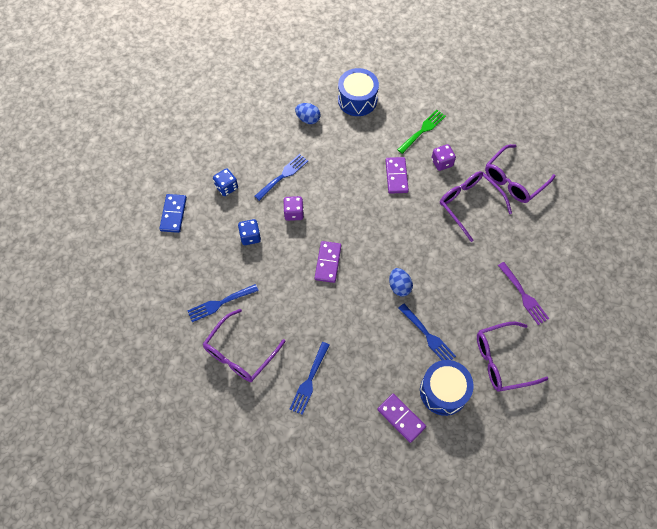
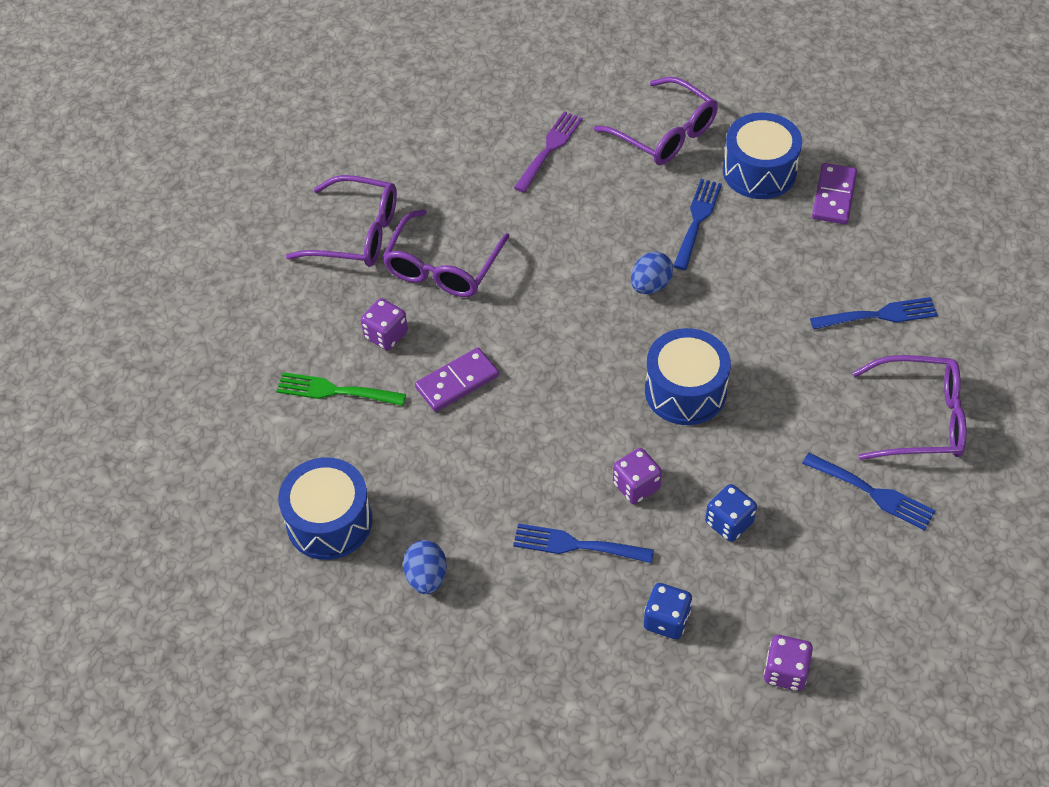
camera: 120 degrees left, 10 degrees down
blue domino [159,194,187,233] -> purple dice [764,635,813,691]
purple domino [315,241,341,283] -> blue drum [645,328,731,425]

